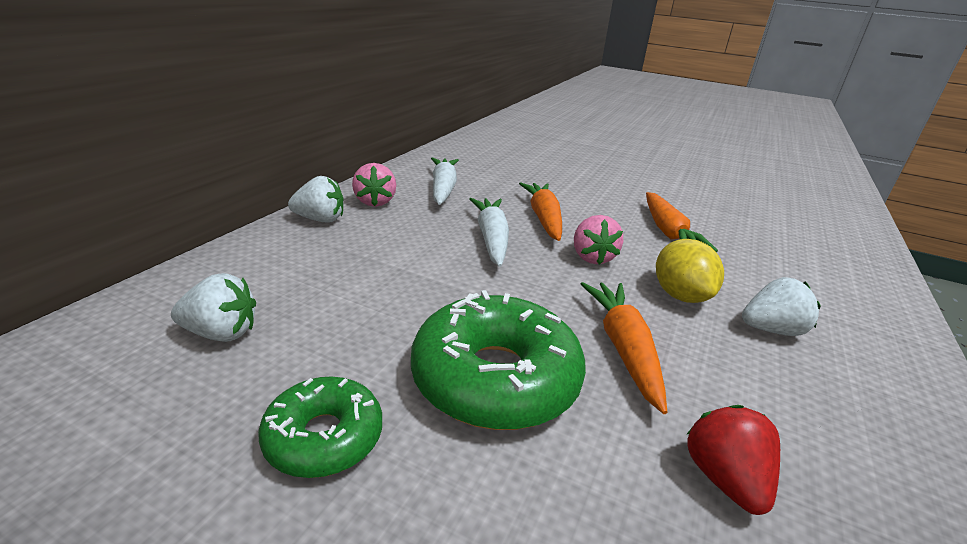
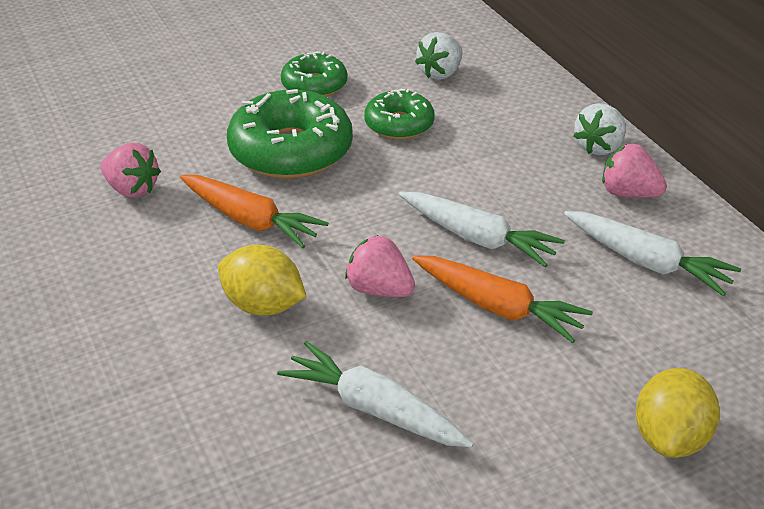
camera: 130 degrees right, 10 degrees up
orange carrot [646,192,718,252] -> white carrot [277,341,474,447]
red strawberry [686,405,780,515] -> pink strawberry [101,143,161,198]
white strawberry [742,277,821,336] -> none
none -> green donut [364,88,435,140]
none -> yellow lemon [636,368,720,458]

